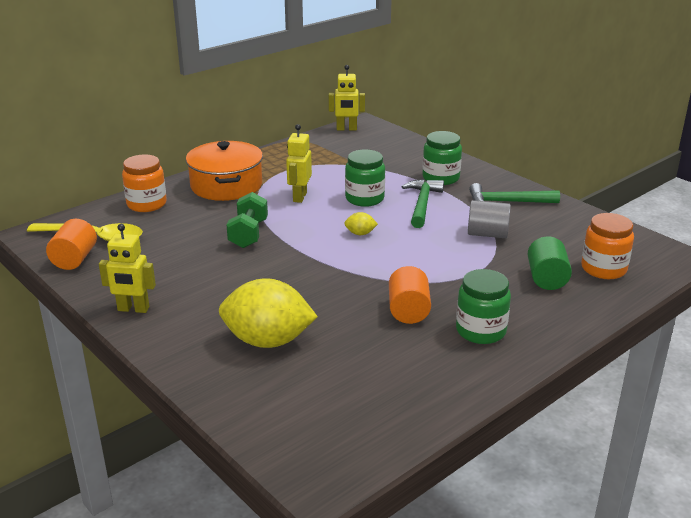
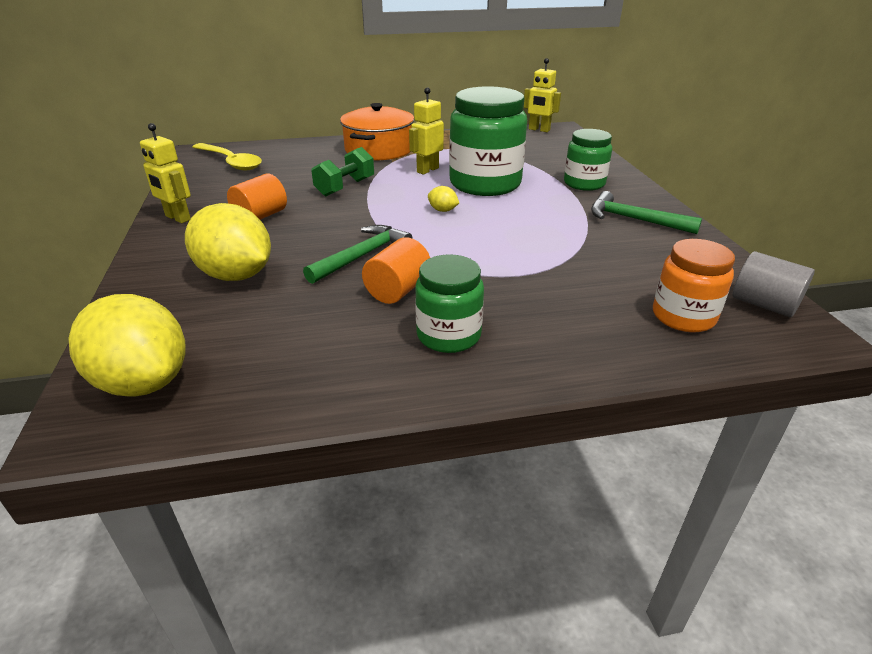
camera: 30 degrees right, 5 degrees up
orange cylinder [46,219,97,270] -> orange cylinder moved to [227,174,287,220]
orange jar [122,154,167,212] -> none
green jar [345,149,385,207] -> green jar [449,86,527,196], size x1.73
green hammer [402,179,444,228] -> green hammer moved to [303,225,413,284]
grey cylinder [468,200,511,238] -> grey cylinder moved to [733,251,815,317]
green cylinder [528,236,572,290] -> none
none -> yellow lemon [69,294,185,397]

